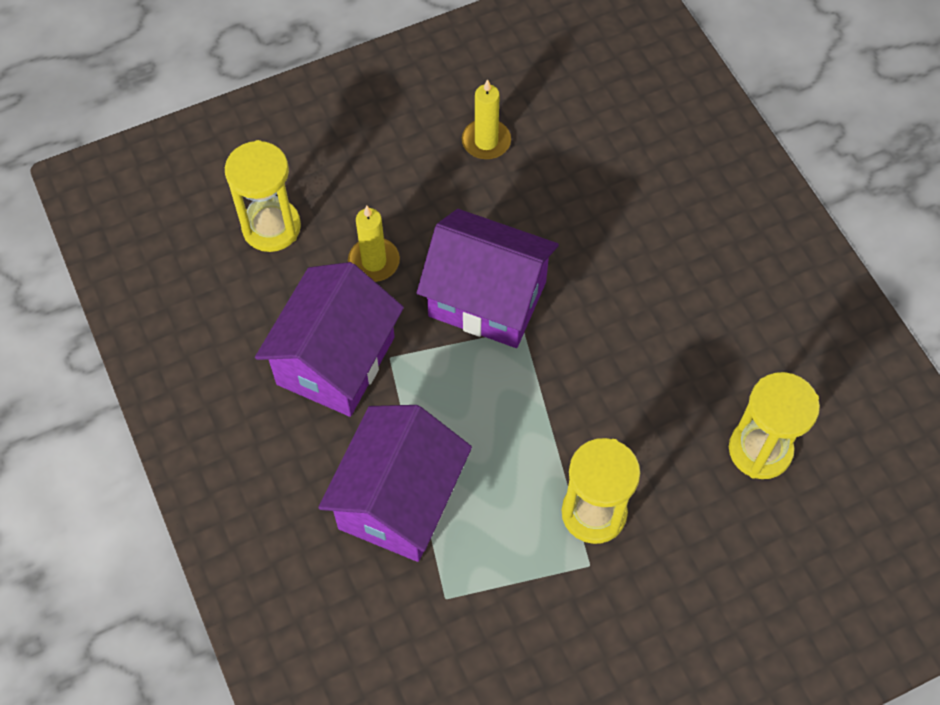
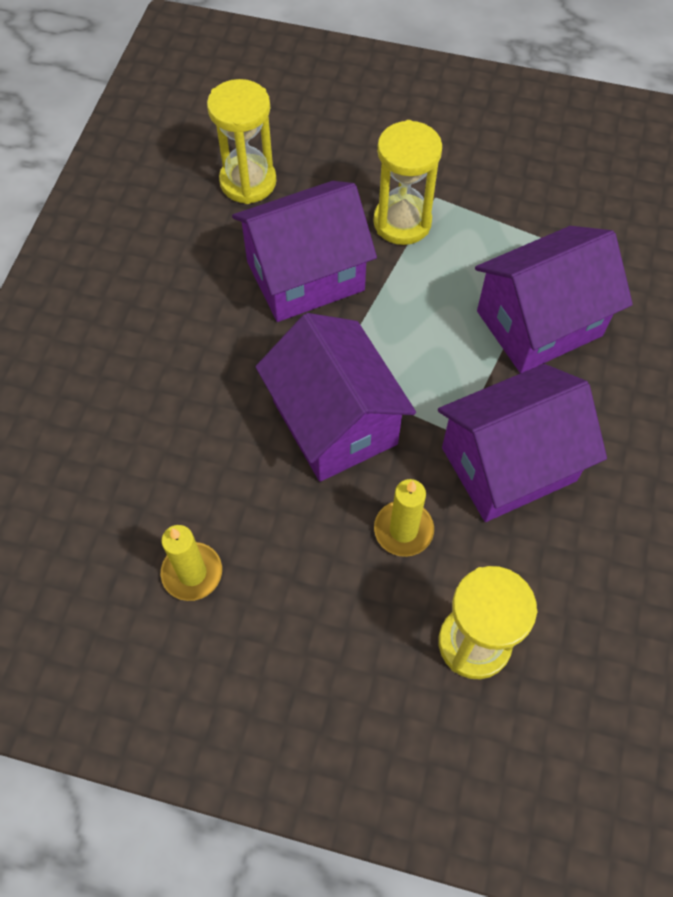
camera: 140 degrees left, 0 degrees up
none -> purple house [232,181,377,322]

